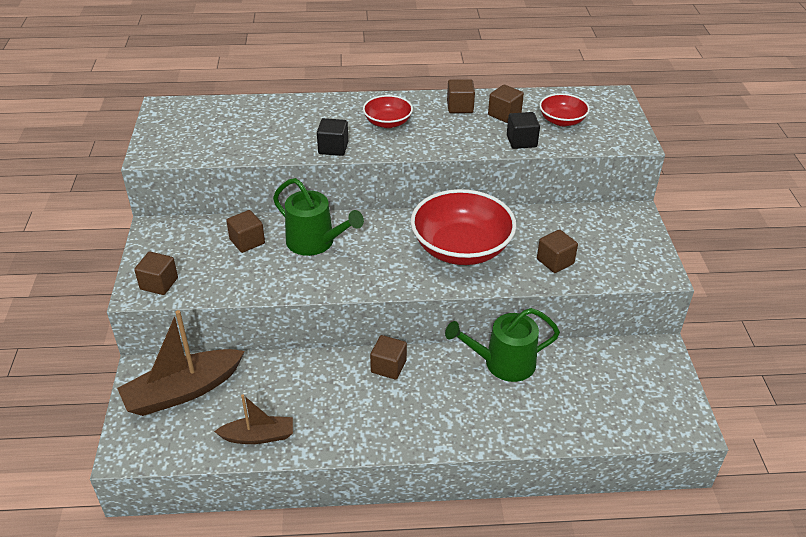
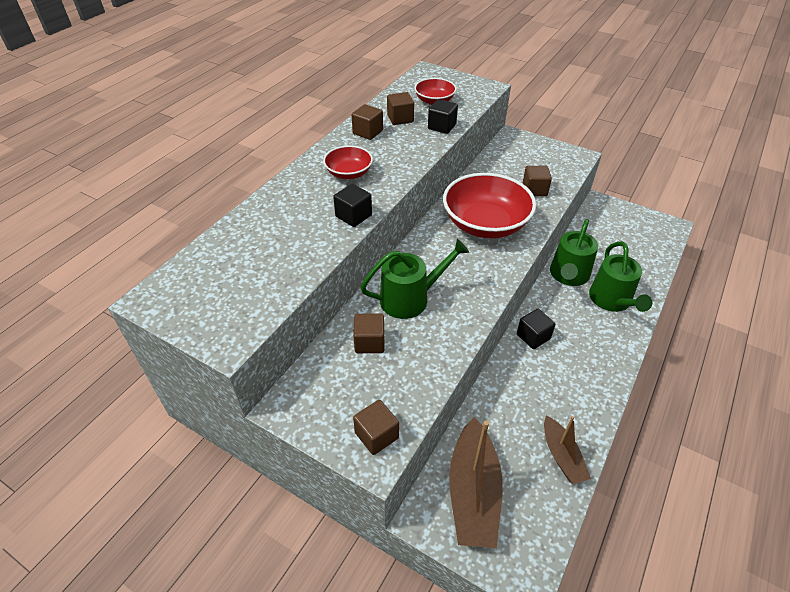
camera: 55 degrees left, 5 degrees up
brown boat [214,394,293,444] -> brown boat turned 135 degrees clockwise [544,416,591,484]
brown cube [370,335,407,380] -> black cube [517,309,556,349]
none -> green watering can [589,241,652,312]

